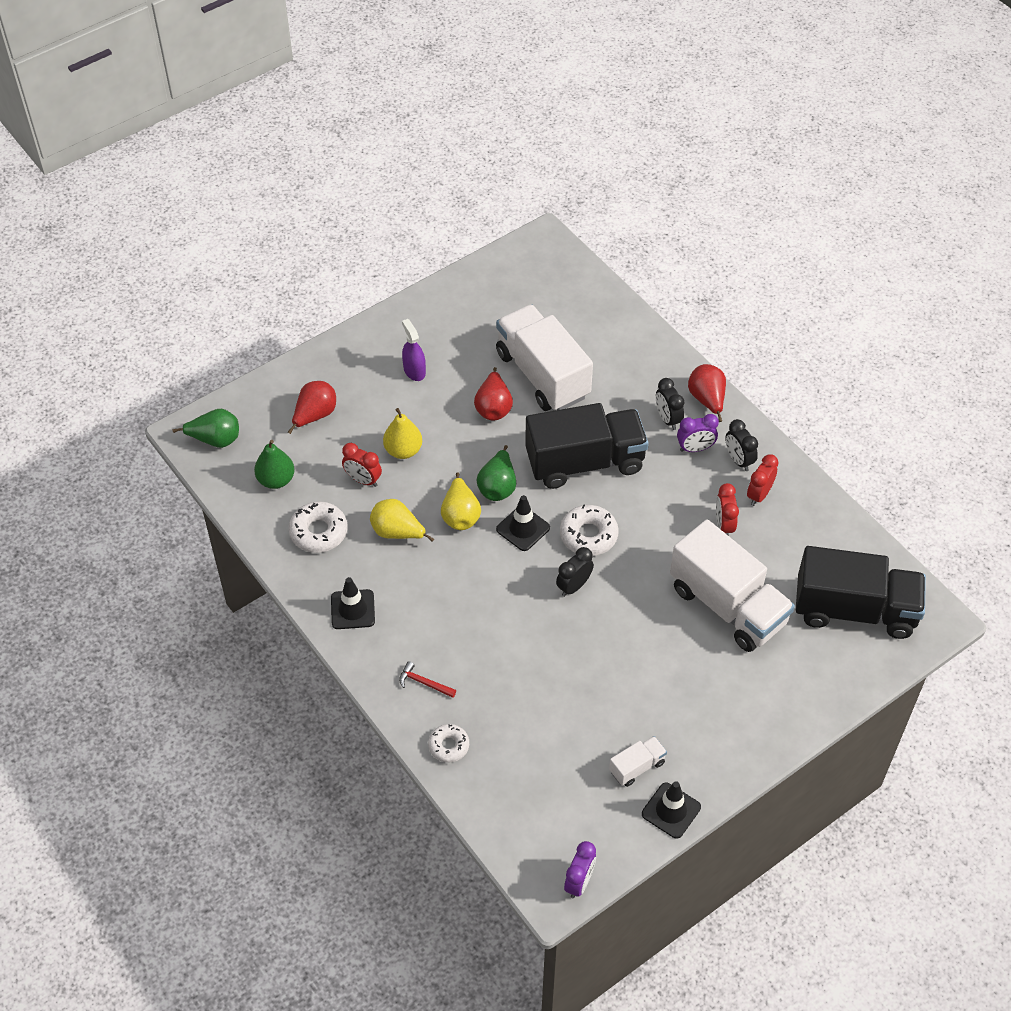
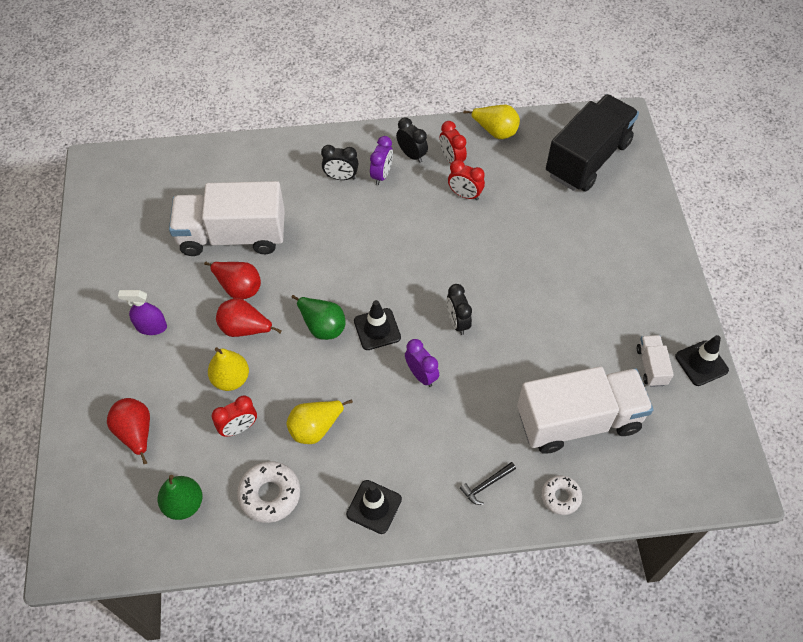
camera: 60 degrees left, 5 degrees up
green pear [173,409,239,448] -> none
red hammer [399,661,456,698] -> black hammer [460,462,516,505]
yellow pear [441,472,481,530] -> yellow pear moved to [463,105,520,139]
black truck [525,403,649,489] -> none
white donut [560,504,619,556] -> none
purple clock [564,841,596,898] -> purple clock moved to [405,339,439,387]
white truck [670,519,795,652] -> white truck moved to [517,366,653,454]
red pear [688,364,726,422] -> red pear moved to [216,298,282,337]
black clock [725,419,758,471] -> black clock turned 135 degrees counterclockwise [396,117,428,163]

